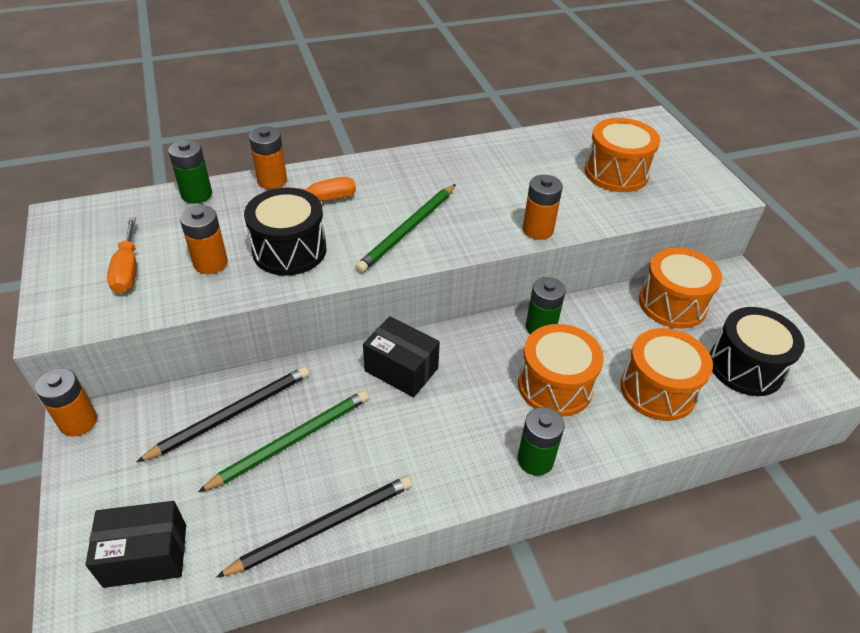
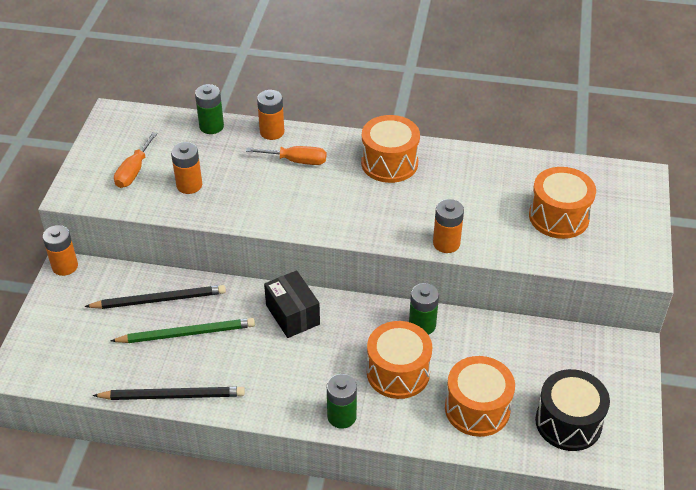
camera: 30 degrees right, 0 degrees up
black box [85,501,186,588] -> none
black drum [244,188,327,276] -> none
green pencil [355,184,456,273] -> none
orange drum [639,248,722,329] -> orange drum moved to [361,115,420,183]

